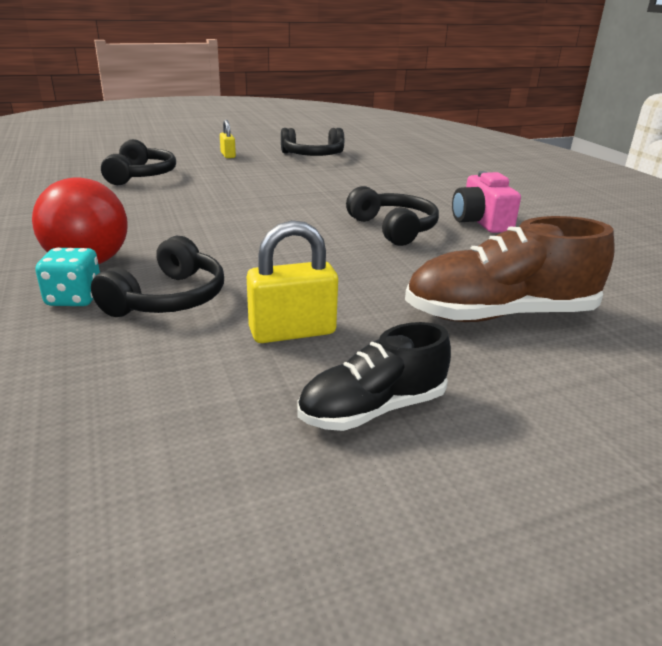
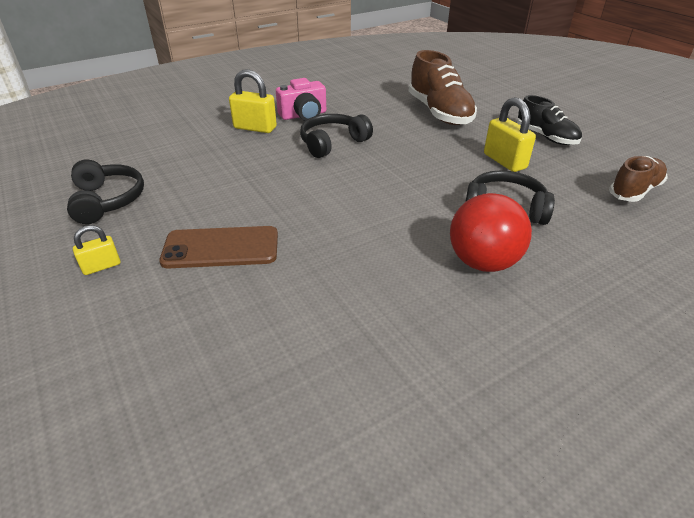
camera: 100 degrees left, 10 degrees up
turquoise dice [35,248,100,306] -> none
black headphones [101,139,176,185] -> none
none -> brown phone [159,226,278,268]
none -> yellow padlock [229,69,277,133]
none -> brown shoe [609,156,668,202]

